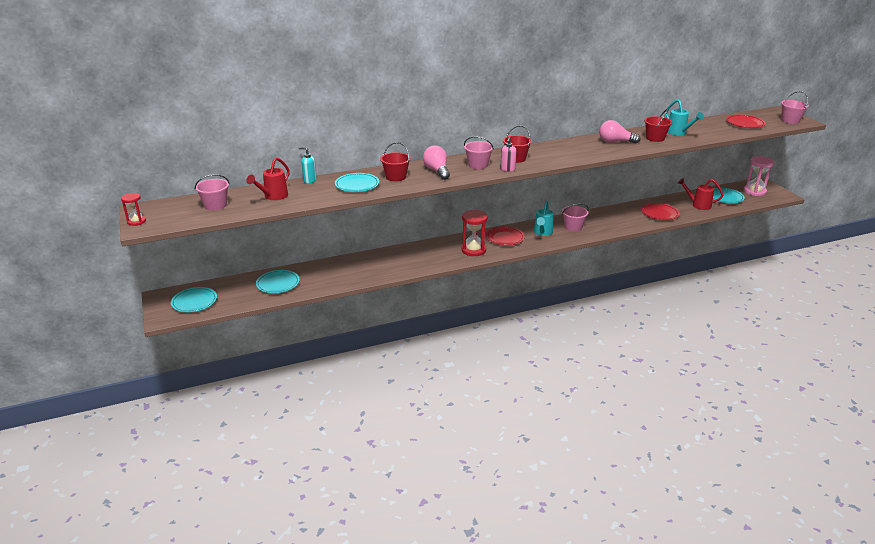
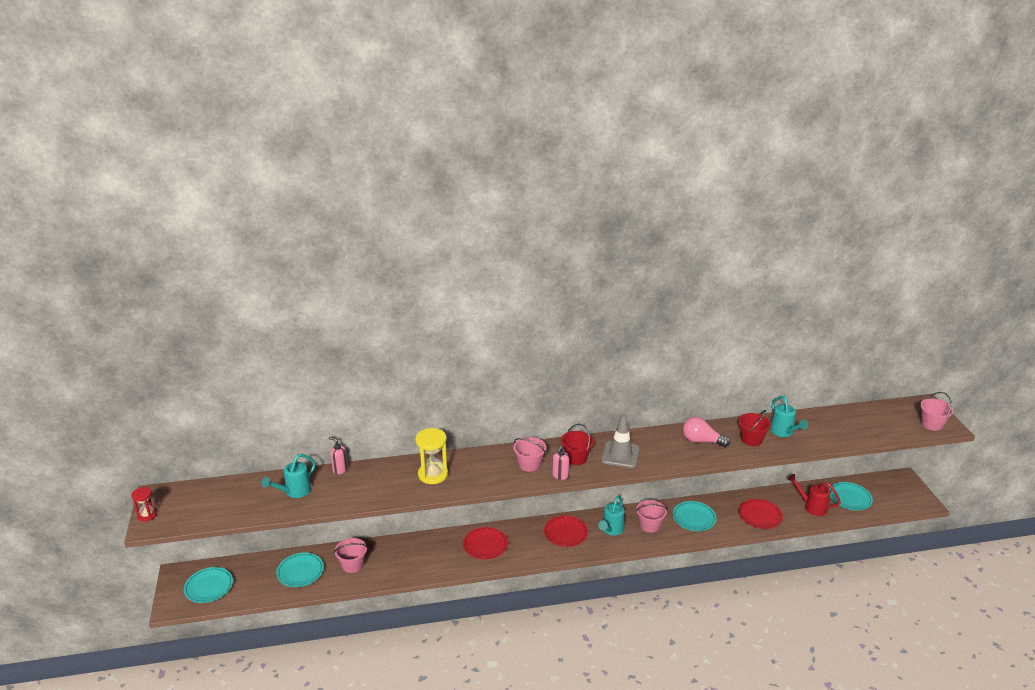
camera: 10 degrees right, 0 degrees up
pink bucket [195,174,229,211] -> pink bucket moved to [334,538,368,573]
red watering can [246,157,290,200] -> turquoise watering can [262,454,316,498]
turquoise soap dispenser [299,147,317,183] -> pink soap dispenser [329,437,348,474]
turquoise plate [335,173,379,192] -> turquoise plate moved to [673,501,717,531]
red bucket [380,142,411,182] -> yellow hourglass [415,428,448,484]
pink light bulb [423,146,450,180] -> none
red hourglass [461,210,488,256] -> none
red plate [726,115,766,128] -> red plate moved to [463,527,508,560]
pink hourglass [744,156,775,196] -> none
none -> grey traffic cone [601,414,640,468]

